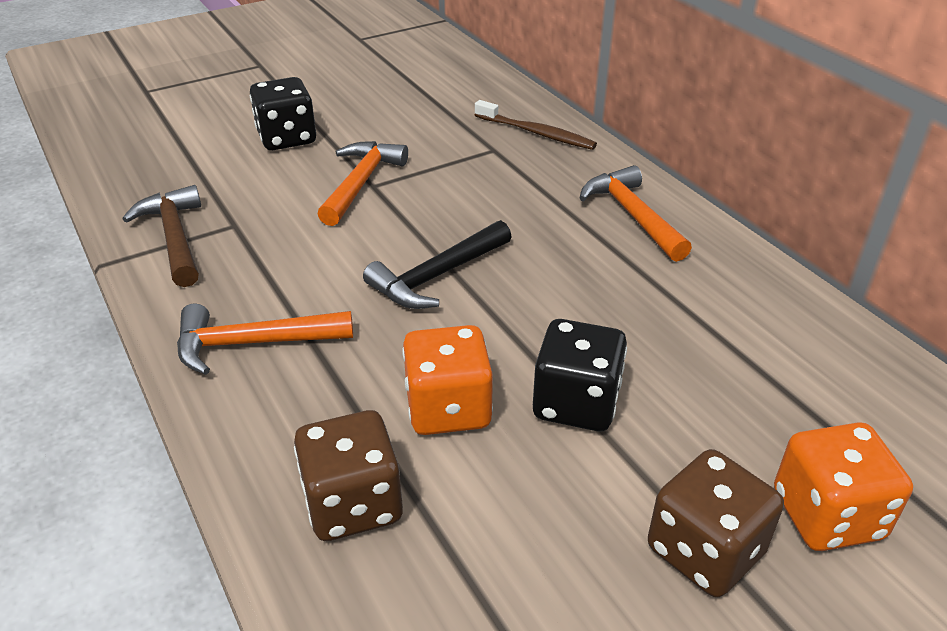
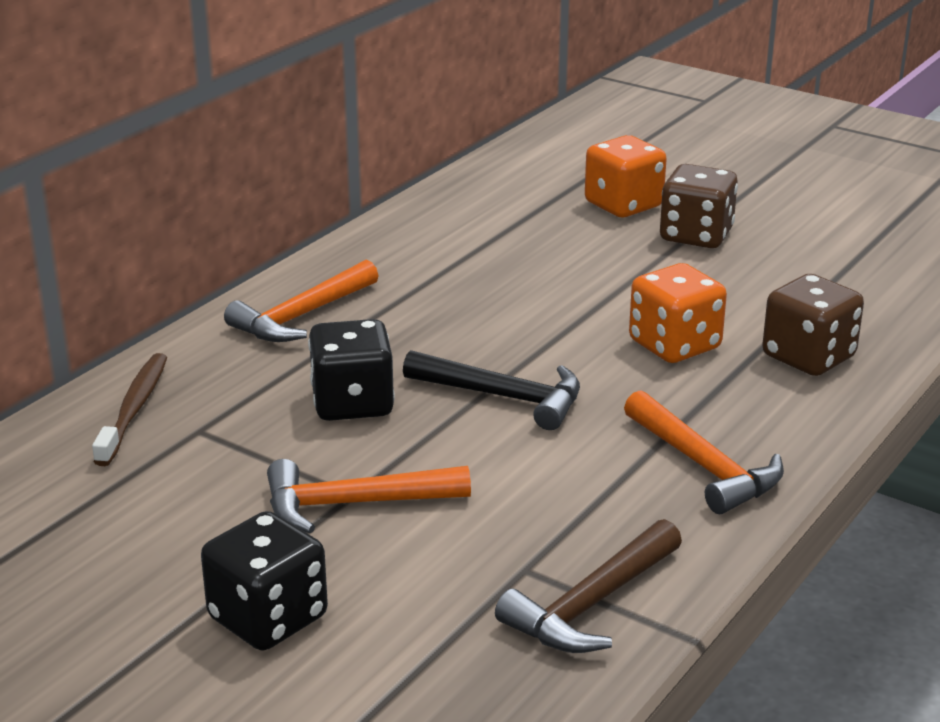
camera: 115 degrees left, 10 degrees down
black dice [533,319,627,431] -> black dice moved to [308,319,395,421]

